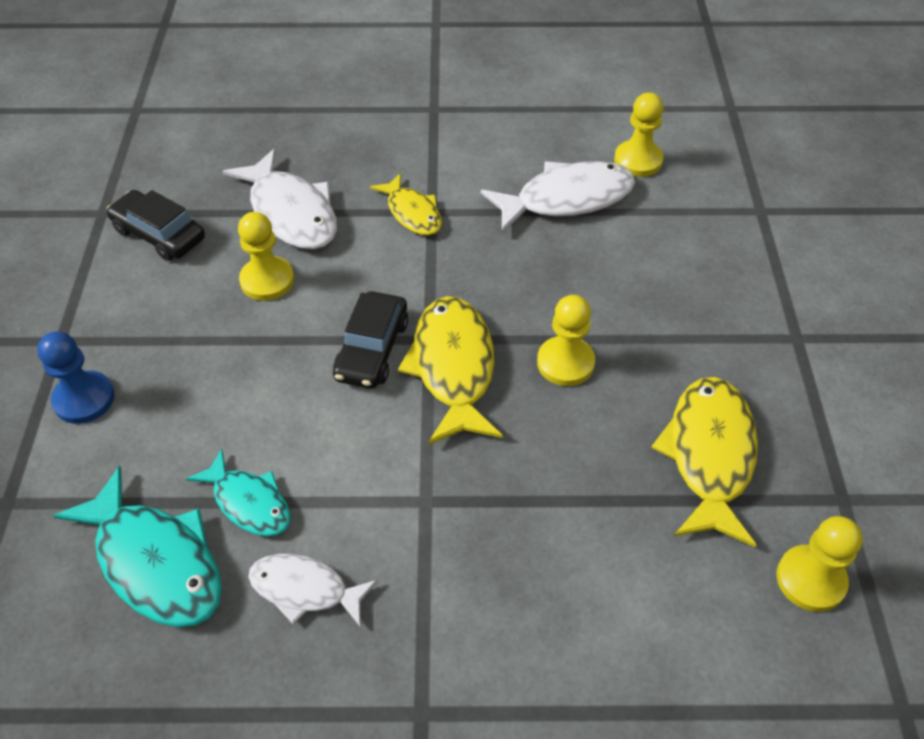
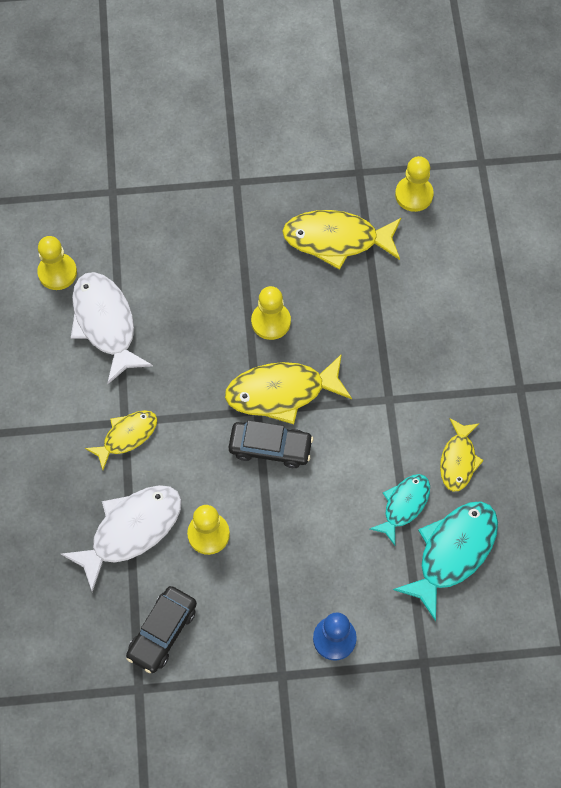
camera: 95 degrees left, 15 degrees up
white fish [248,554,378,627] -> yellow fish [440,418,484,492]

